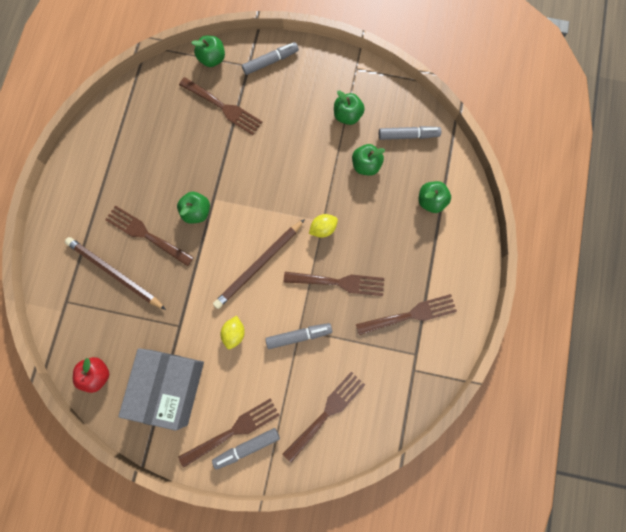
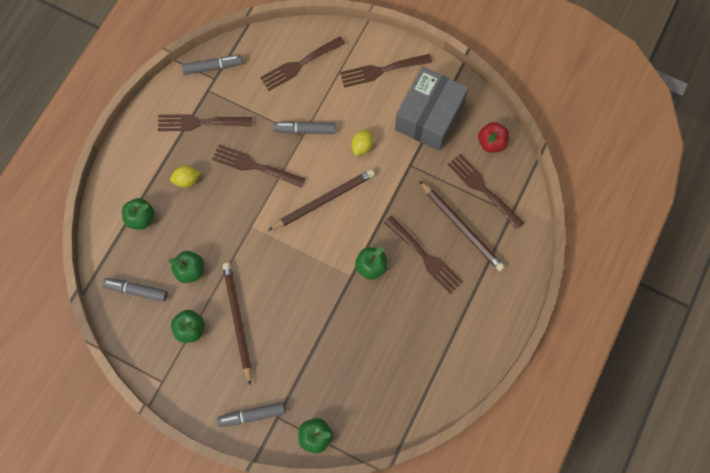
camera: 165 degrees left, 5 degrees down
brown fork [179,77,262,135] -> brown fork moved to [448,154,525,230]
grey marker [212,428,280,470] -> grey marker moved to [182,55,243,75]
yellow lemon [309,214,338,238] -> yellow lemon moved to [170,166,201,188]
none -> brown pencil [223,263,251,386]

